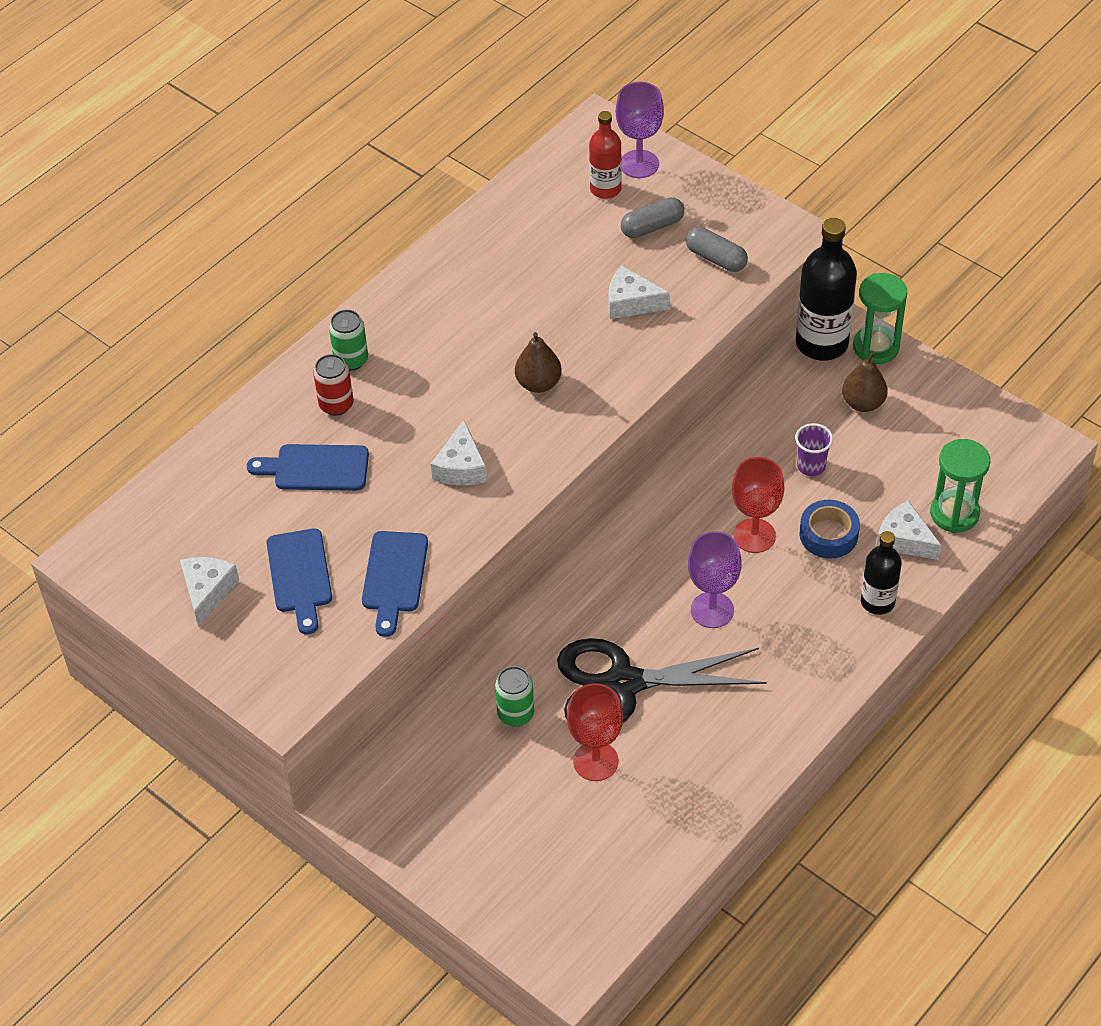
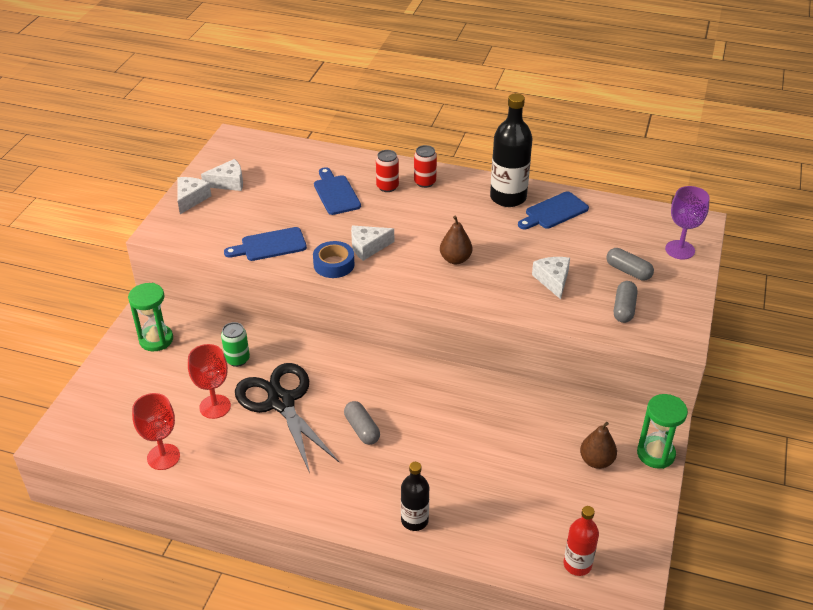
camera: 65 degrees right, 10 degrees down
blue cutting board [266,529,332,634] -> blue cutting board moved to [518,191,589,230]
green can [329,309,368,371] -> red can [414,145,437,188]
red bottle [589,111,622,199] -> red bottle moved to [564,506,599,576]
purple goblet [688,531,742,628] -> grey capsule [344,401,380,445]
red goblet [732,457,784,553] -> red goblet moved to [132,393,180,470]
purple cup [795,423,833,476] -> none
black bottle [796,218,857,361] -> black bottle moved to [490,93,532,207]
blue tape [799,500,860,559] -> blue tape moved to [313,241,355,278]
white cheese [876,500,941,560] -> white cheese moved to [178,177,211,214]
green hourglass [930,439,990,533] -> green hourglass moved to [128,283,173,351]

